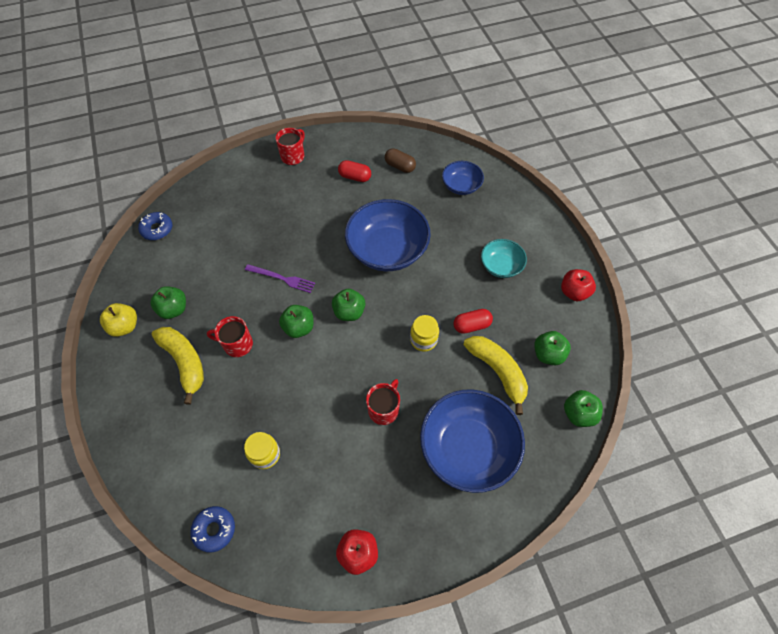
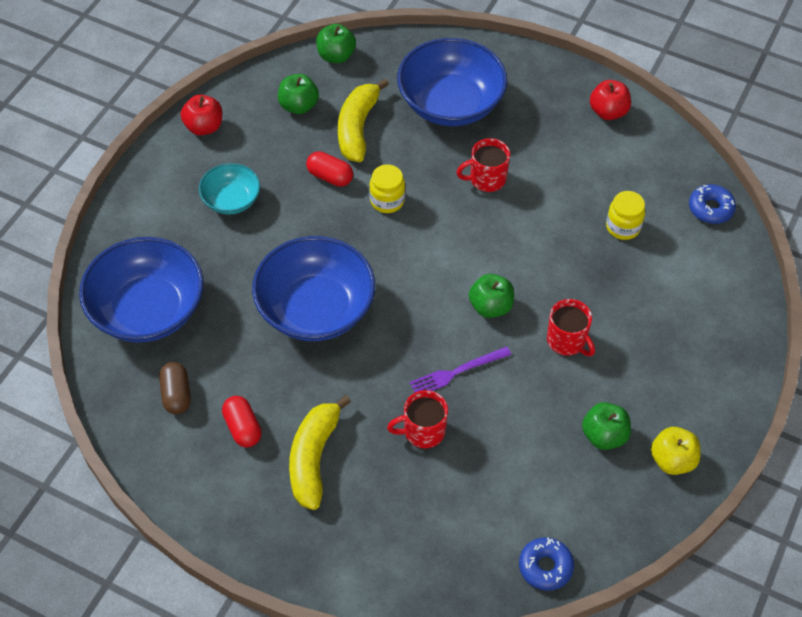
camera: 135 degrees left, 5 degrees down
yellow banana [152,327,204,405] -> yellow banana moved to [289,395,351,510]
purple fork [245,264,315,293] -> purple fork turned 90 degrees counterclockwise [410,346,511,392]
red mug [275,128,305,165] -> red mug moved to [387,390,448,448]
green apple [332,289,365,321] -> none
blue bowl [442,161,484,195] -> blue bowl [79,237,203,343], size x1.87

